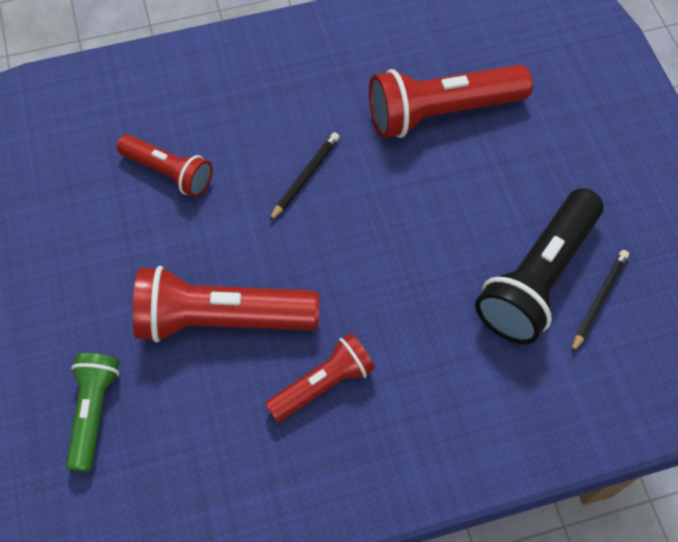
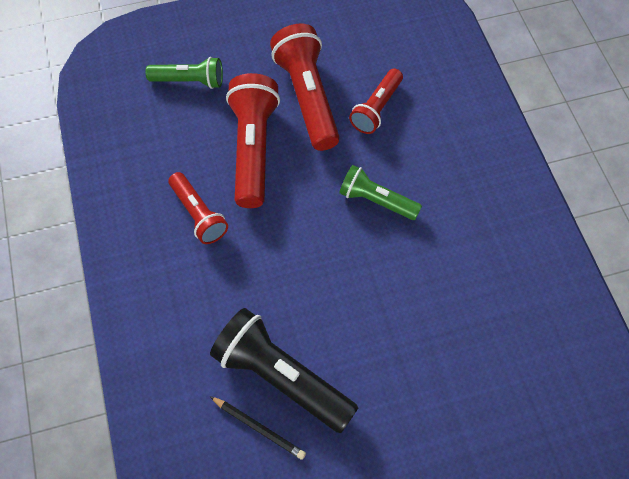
camera: 90 degrees right, 0 degrees up
black pencil [269,132,340,222] -> green flashlight [339,165,422,220]
red flashlight [369,65,533,138] -> red flashlight moved to [270,24,340,151]

